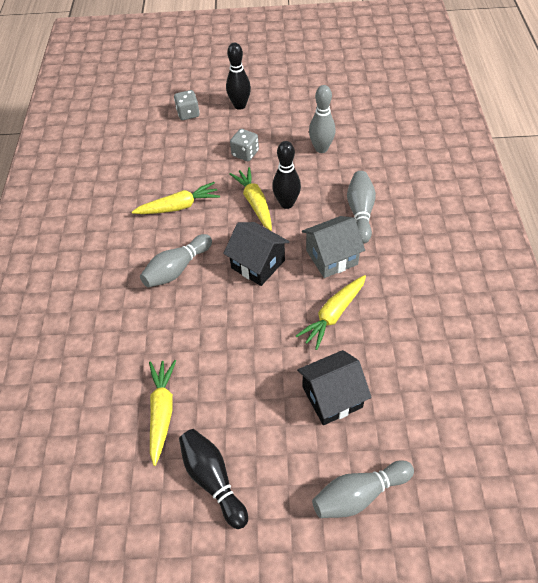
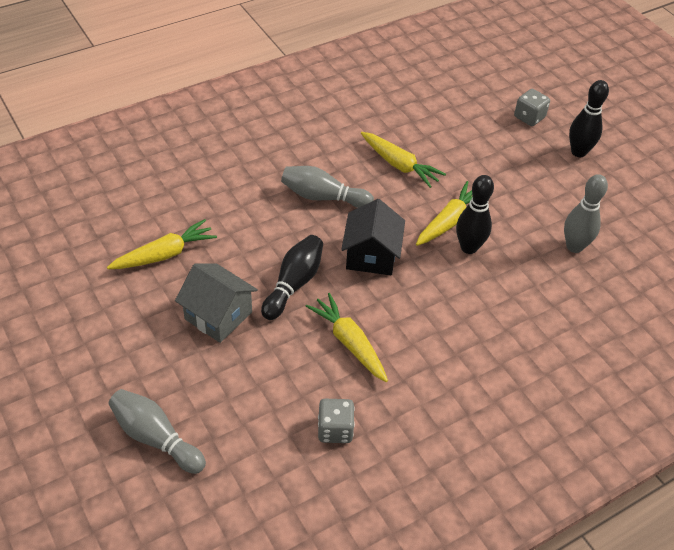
camera: 55 degrees right, 5 degrees down
black bowling pin [179,429,248,529] -> black bowling pin moved to [261,235,323,320]
grey dice [230,129,259,161] -> grey dice moved to [318,399,355,443]
yellow carrot [296,275,366,350] -> yellow carrot turned 45 degrees clockwise [305,293,388,382]
black house [297,350,372,425] -> none
grey house [302,216,365,278] -> grey house moved to [175,263,258,343]
grey bowling pin [347,171,376,244] -> none

